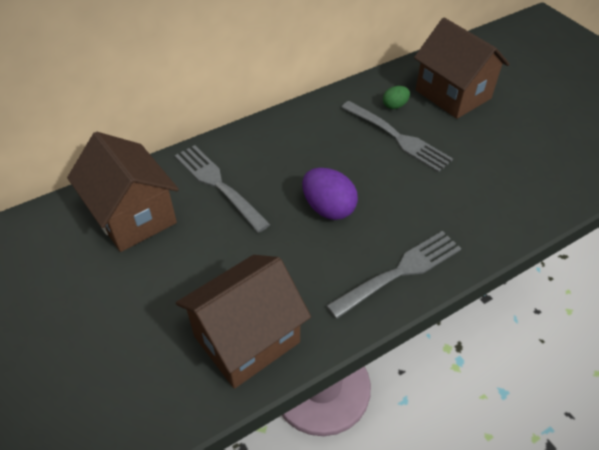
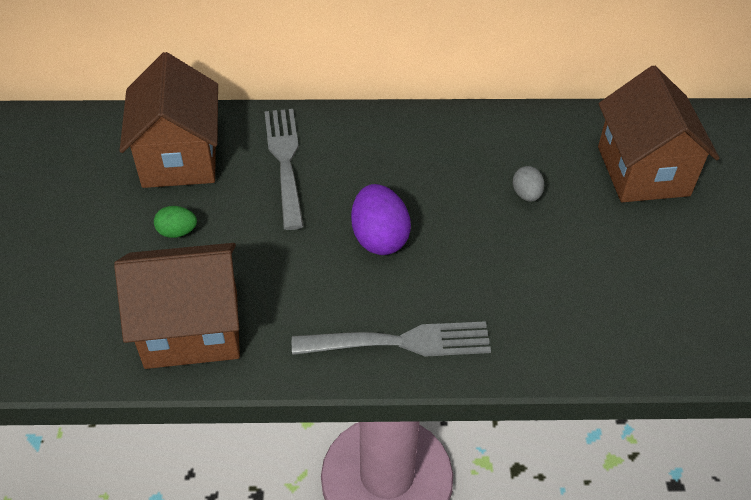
camera: 30 degrees right, 0 degrees up
grey fork [341,101,453,173] -> grey egg [513,166,544,201]
green egg [383,86,410,109] -> green egg moved to [154,206,197,238]

